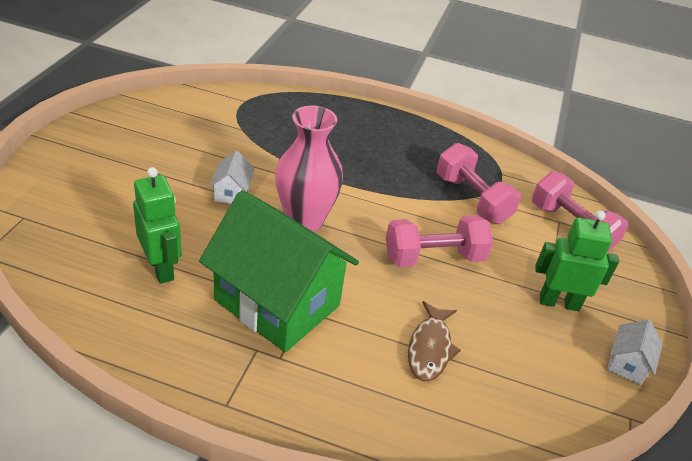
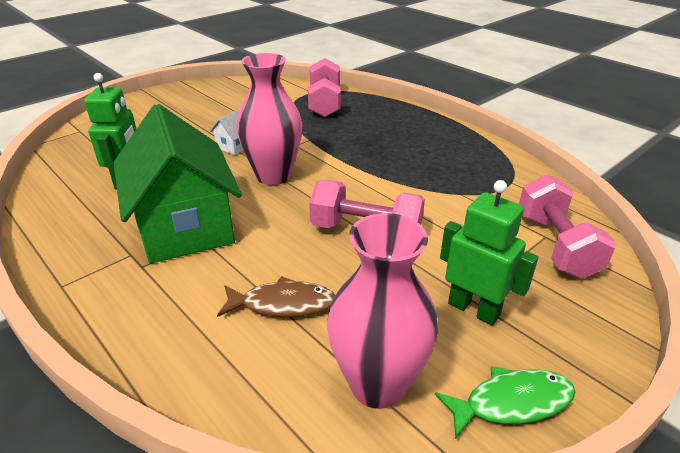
camera: 35 degrees right, 5 degrees down
brown fish [408,301,461,381] -> brown fish turned 135 degrees counterclockwise [217,276,335,317]
pink dumbbell [437,143,521,224] -> pink dumbbell moved to [308,58,341,117]
white house [607,319,663,385] -> green fish [435,366,576,439]
none -> pink vase [327,213,438,409]

